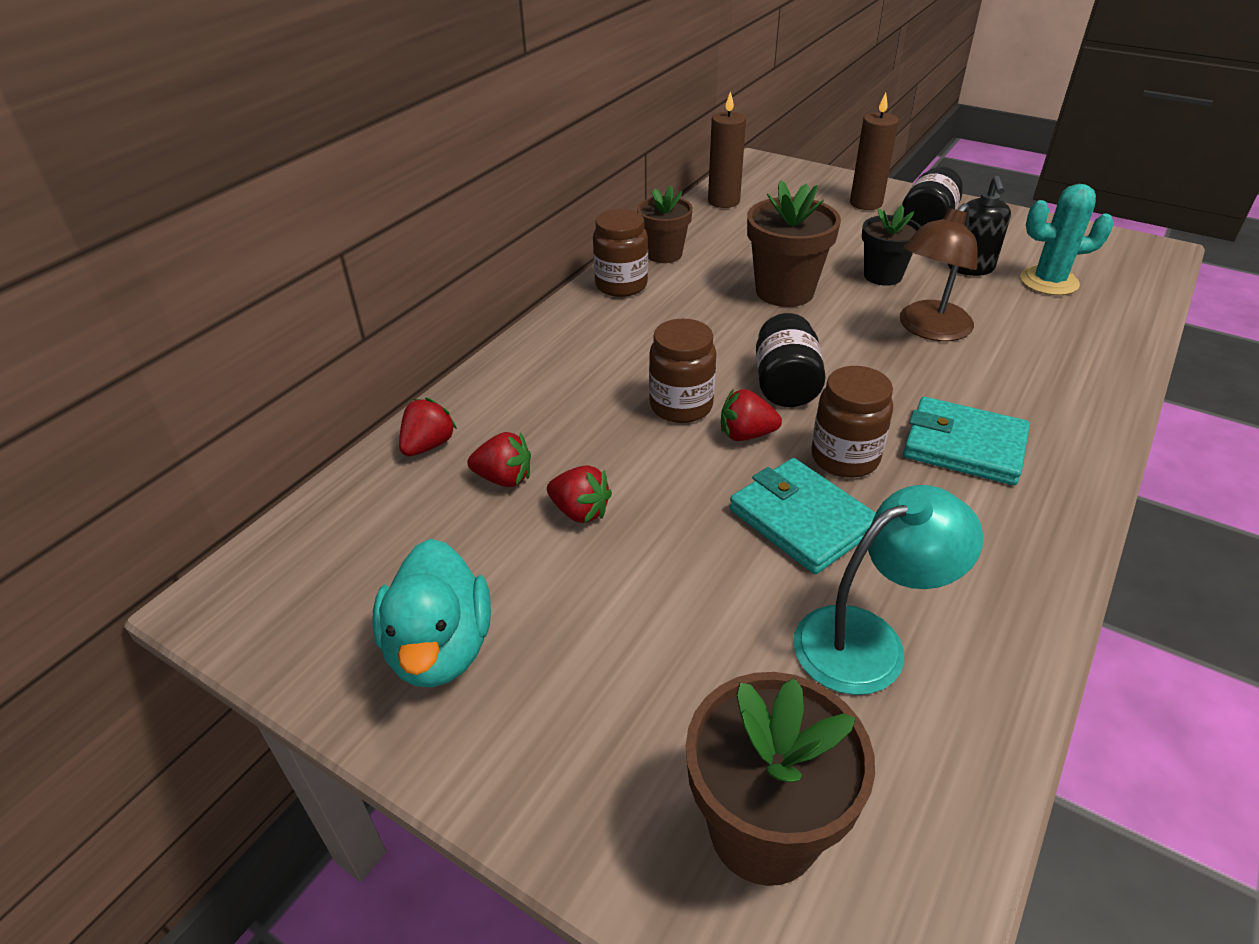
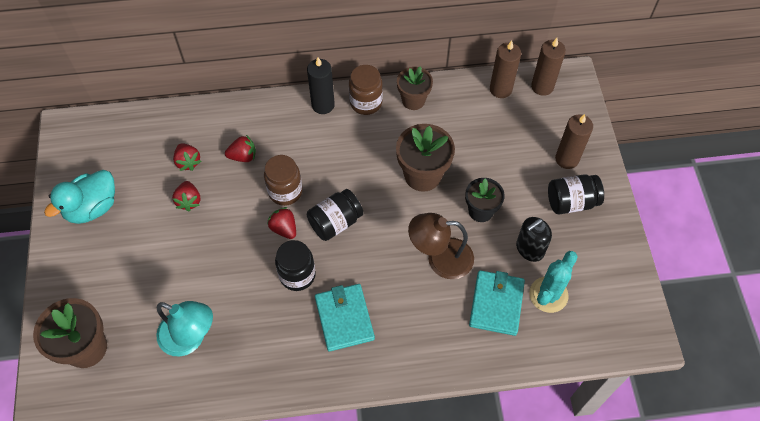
camera: 50 degrees right, 20 degrees up
red strawberry [399,398,457,456] -> red strawberry moved to [225,135,256,162]
turquoise wallet [730,458,876,574] -> turquoise wallet moved to [469,270,525,336]
brown jar [811,366,893,478] -> black jar [275,240,316,291]
turquoise cactus [1020,184,1114,295] -> turquoise cactus turned 75 degrees clockwise [529,251,578,313]
none -> black candle [307,57,335,114]
none -> brown candle [531,38,566,96]

